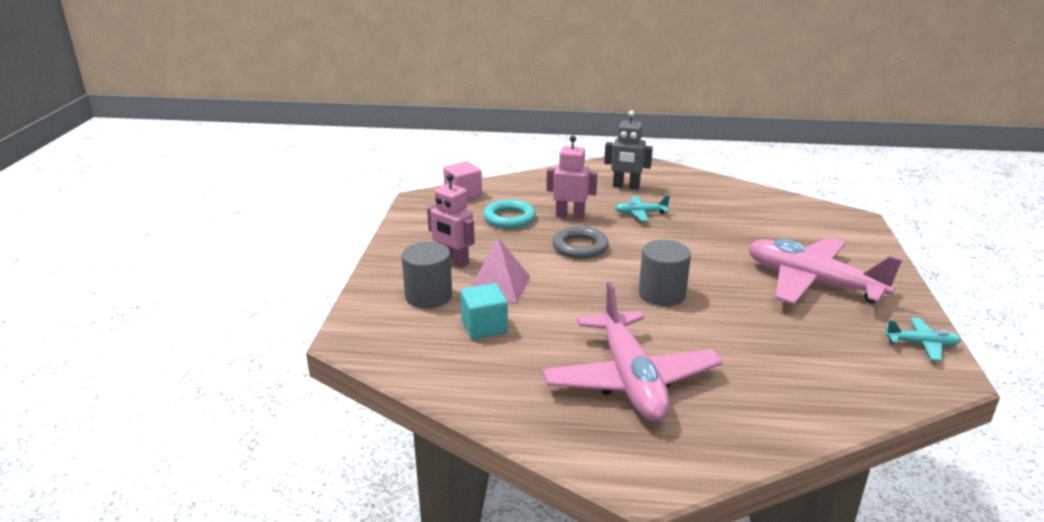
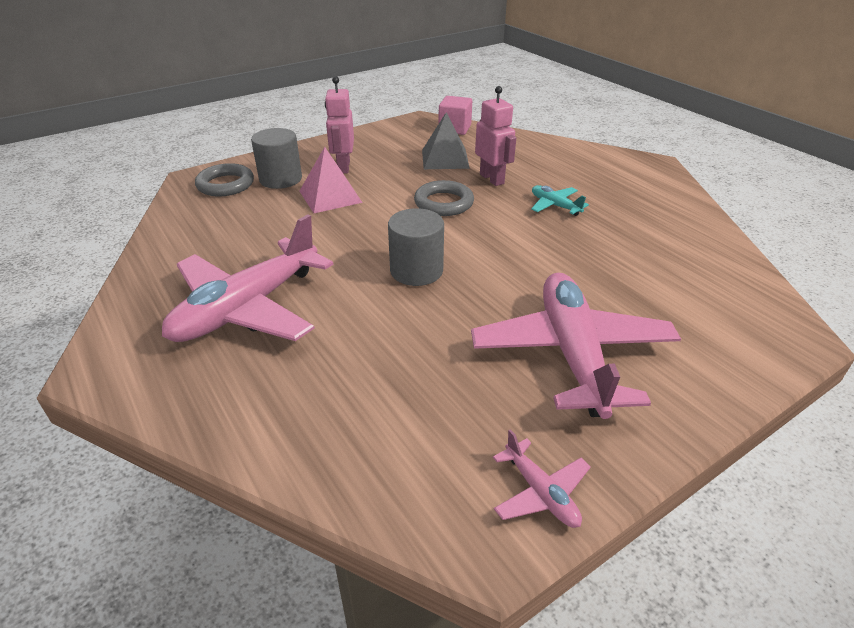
camera: 50 degrees right, 10 degrees up
turquoise cube [460,283,508,339] -> none
turquoise ring [483,199,536,229] -> grey pyramid [422,112,470,169]
grey robot [604,110,653,190] -> none
turquoise plane [885,317,961,361] -> pink plane [493,429,591,528]
none -> grey ring [195,163,254,197]

